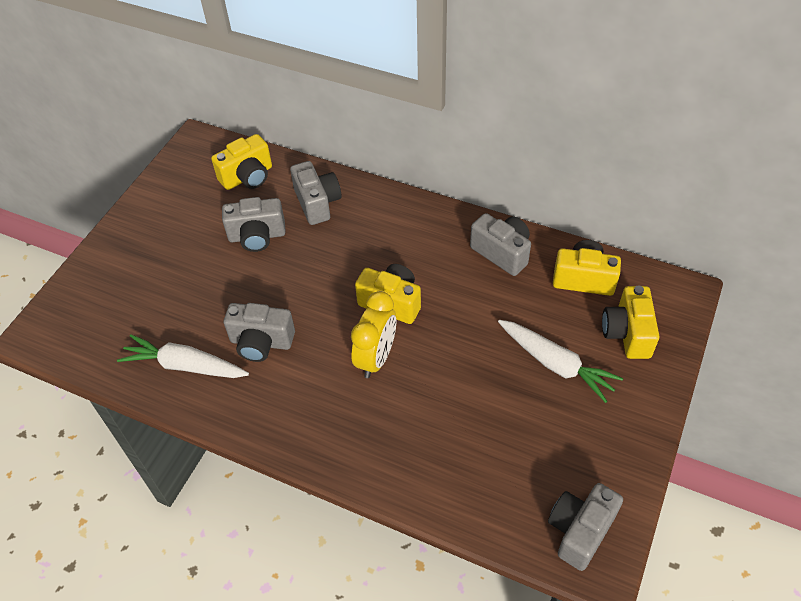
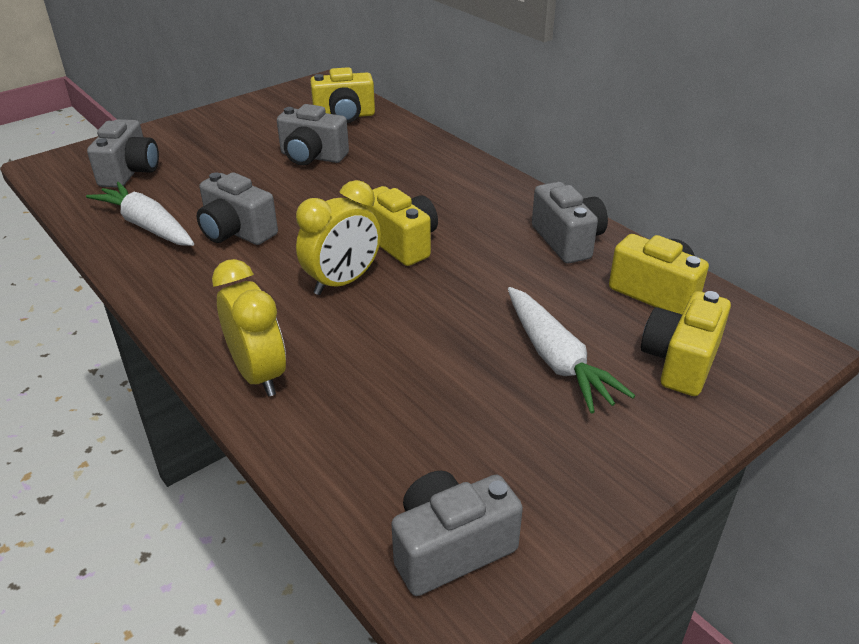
camera: 25 degrees right, 15 degrees down
grey camera [290,161,341,225] -> grey camera moved to [87,119,159,188]
none -> yellow clock [212,259,286,397]

